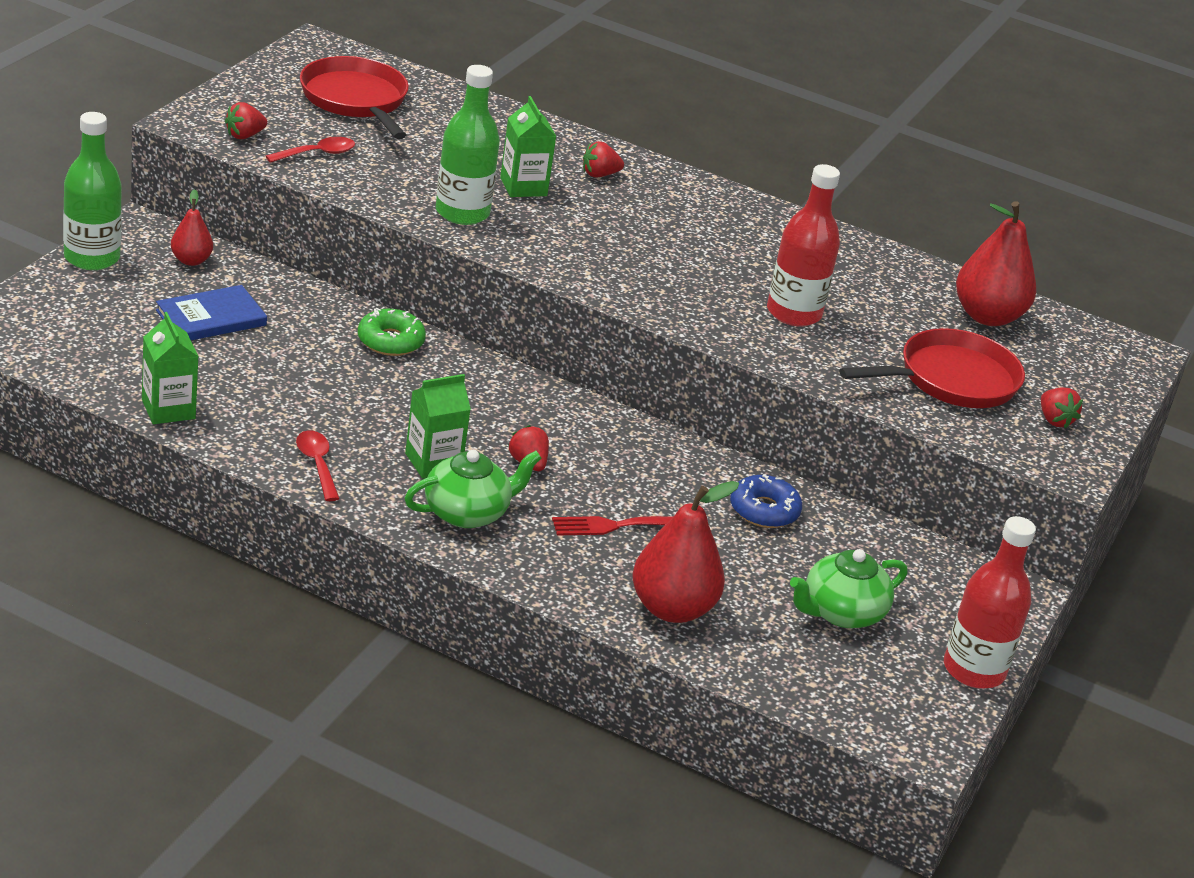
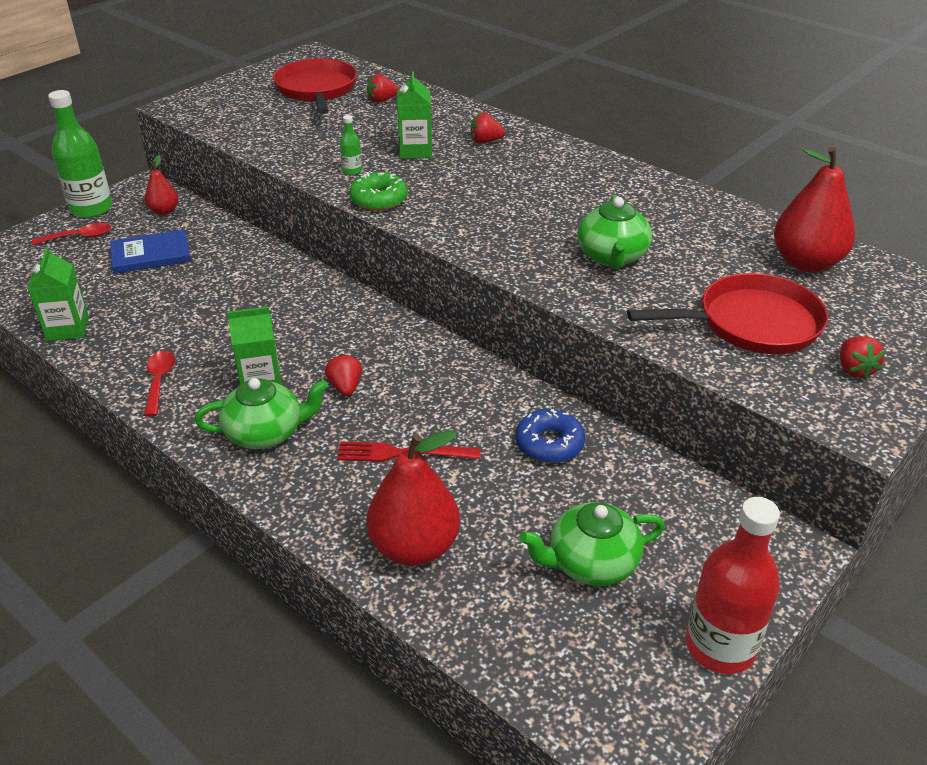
camera: 20 degrees right, 5 degrees up
red strawberry [225,102,267,139] -> red strawberry moved to [367,74,399,103]
red spoon [266,137,355,163] -> red spoon moved to [32,223,111,245]
green donut [358,308,426,356] -> green donut moved to [349,171,408,211]
green bottle [436,65,500,225] -> green bottle [340,115,362,175], size x0.43
red bottle [767,164,840,327] -> green teapot [577,195,652,269]

